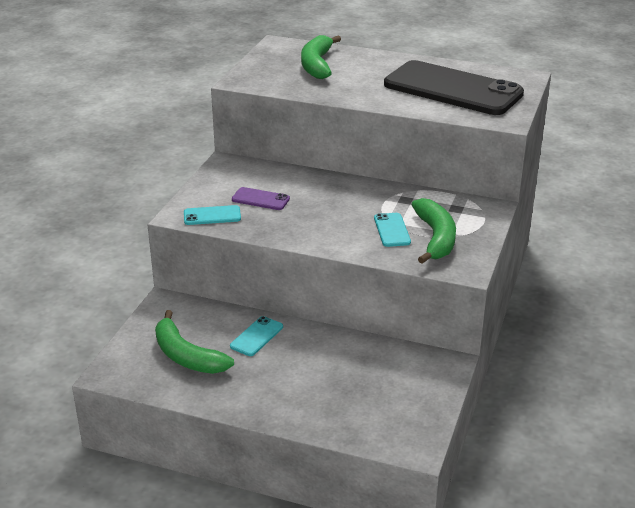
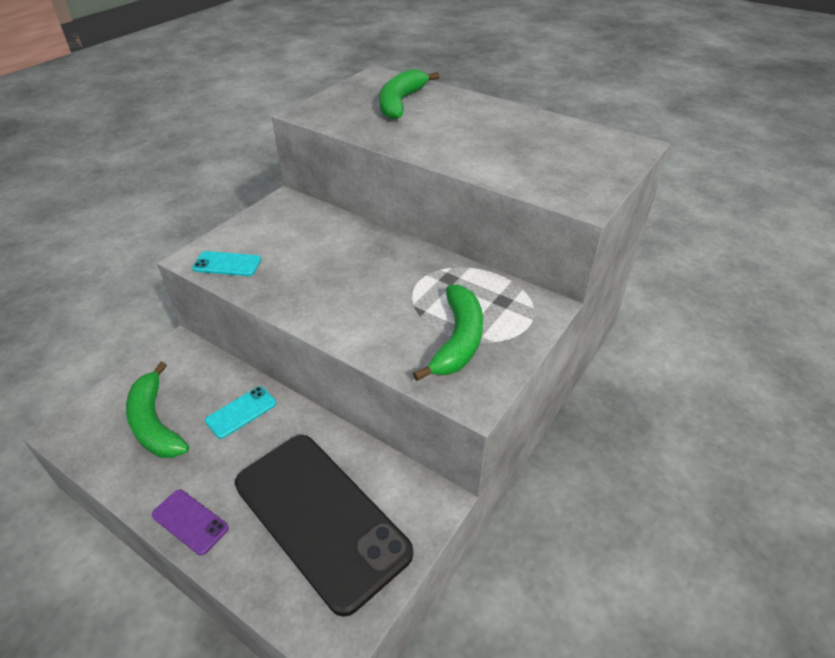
camera: 15 degrees right, 10 degrees up
purple phone [232,187,290,210] -> purple phone moved to [152,490,229,555]
turquoise phone [374,213,411,247] -> none
black phone [384,60,524,115] -> black phone moved to [235,435,413,617]

